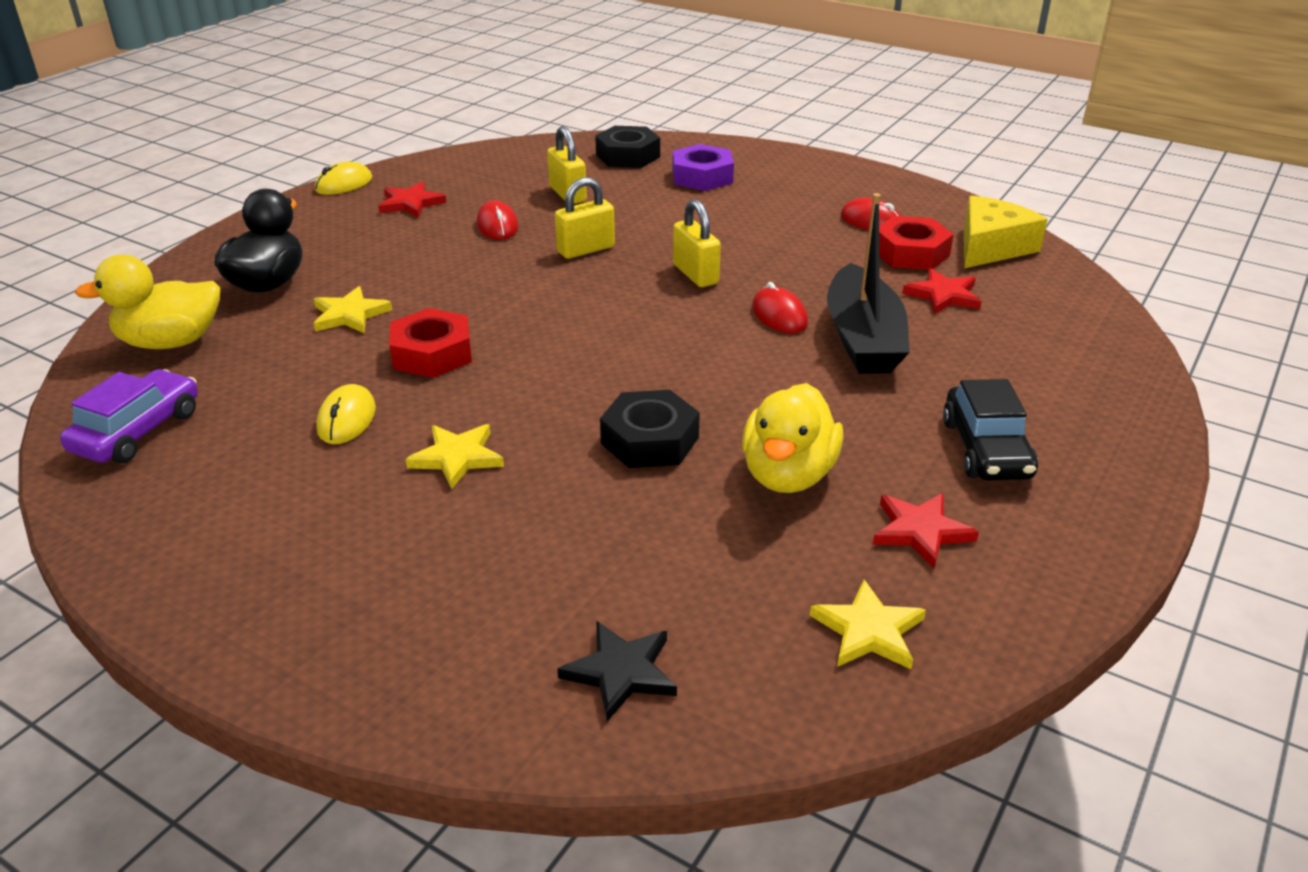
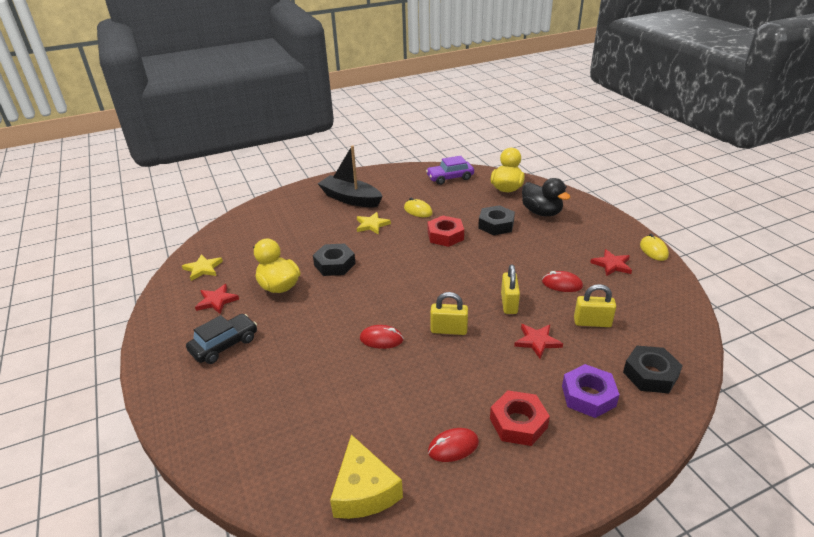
camera: 125 degrees right, 0 degrees up
purple car [60,369,198,463] -> purple car turned 105 degrees clockwise [426,156,474,185]
yellow star [314,286,392,334] -> black nut [478,205,515,235]
black star [557,621,677,721] -> none
black boat [827,193,910,374] -> black boat moved to [317,145,383,208]
red nut [879,216,954,270] -> red nut moved to [490,390,550,446]
red star [902,268,982,314] -> red star moved to [514,324,563,359]
black car [943,379,1038,480] -> black car turned 105 degrees clockwise [186,314,257,364]

